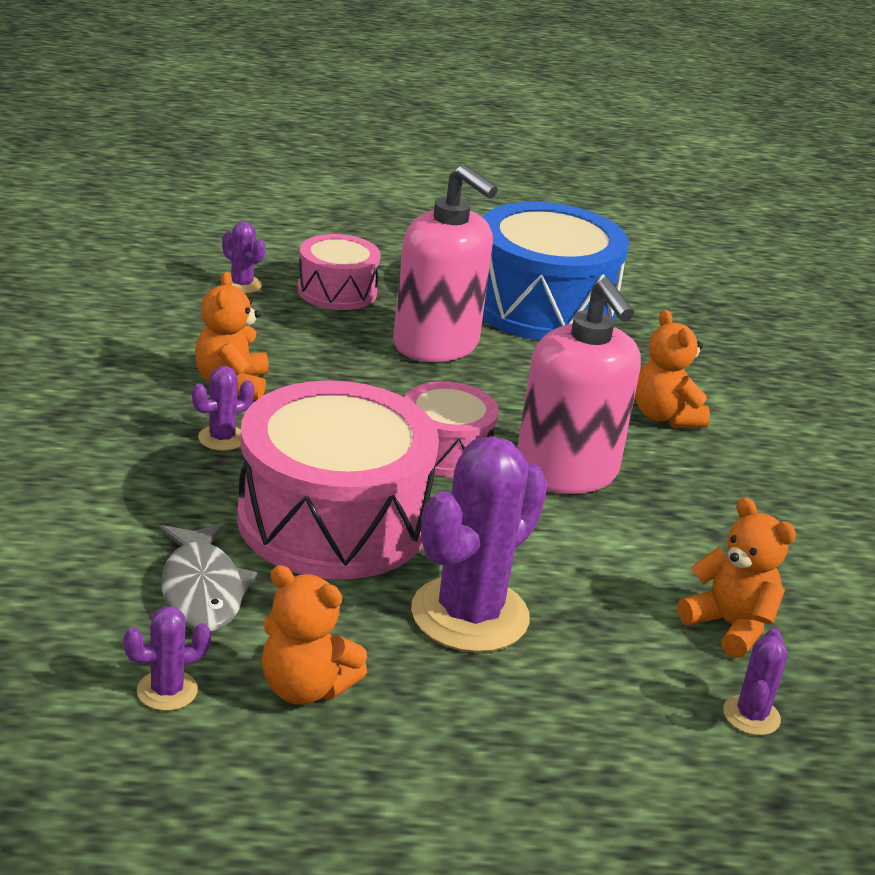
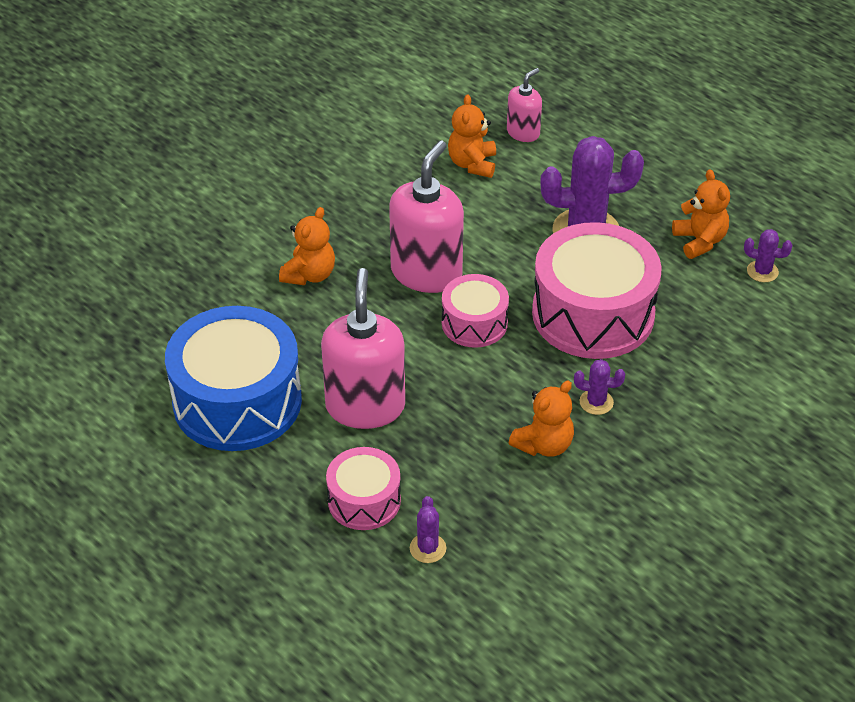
camera: 130 degrees left, 15 degrees up
grey fish [159,522,257,632] -> none
purple cactus [723,628,788,735] -> pink soap dispenser [507,68,542,142]

